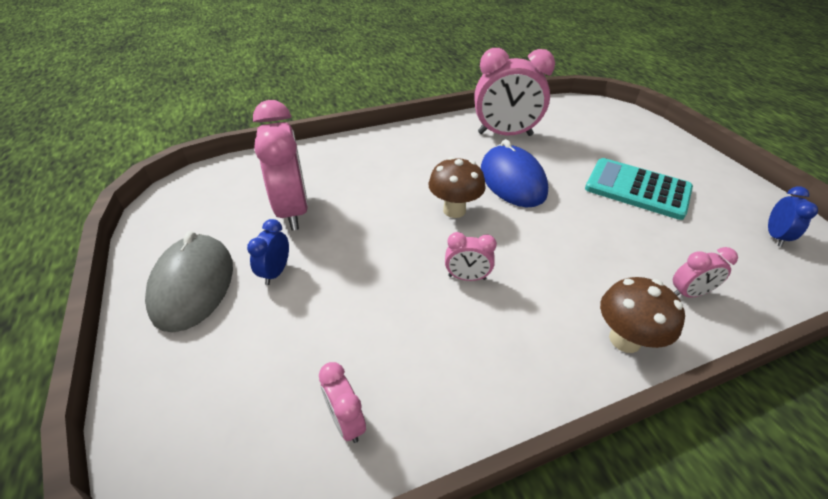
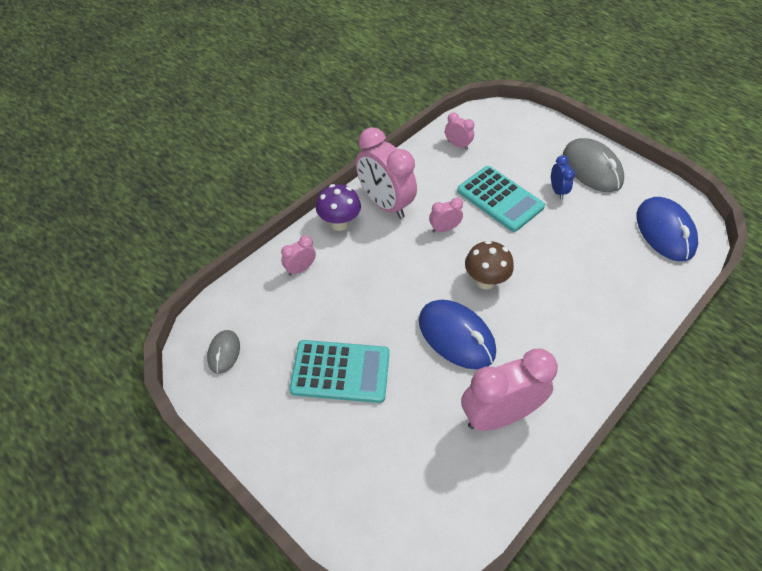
camera: 155 degrees right, 10 degrees up
pink clock [253,100,308,230] -> pink clock moved to [356,127,417,219]
brown mushroom [600,277,685,353] -> purple mushroom [316,184,361,231]
blue clock [768,186,818,247] -> grey mouse [207,330,240,374]
none -> turquoise calculator [457,166,545,232]
none -> blue mouse [637,197,698,261]

